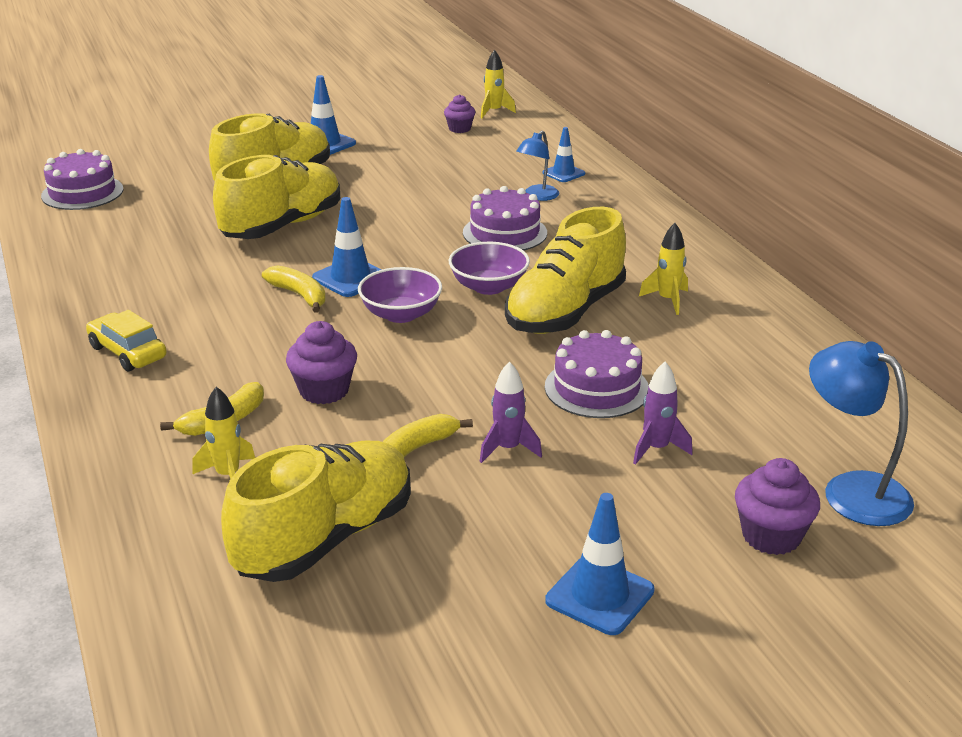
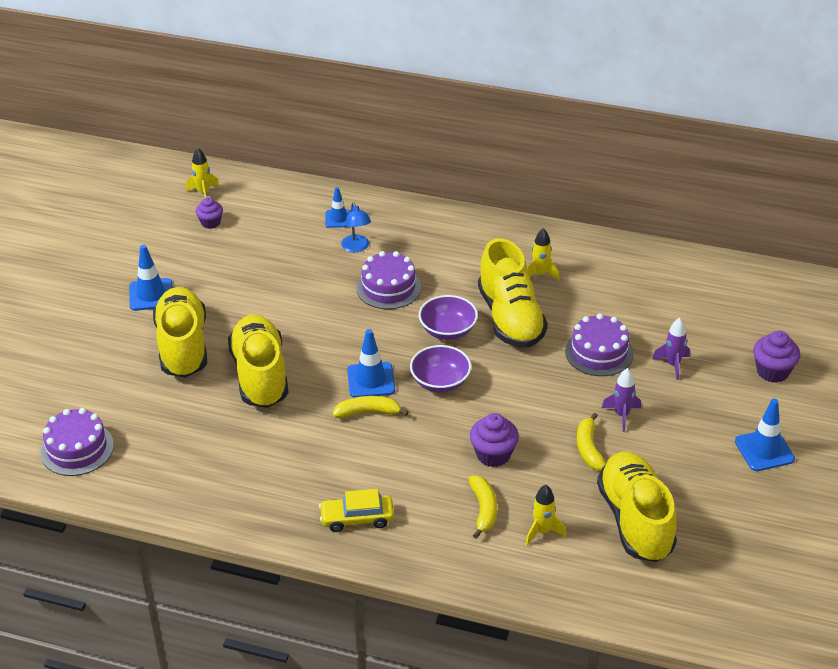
camera: 50 degrees left, 10 degrees up
blue lamp [809,341,914,526] -> none

